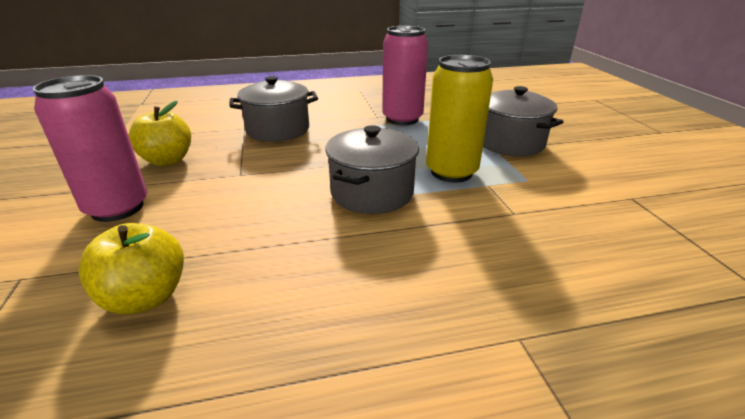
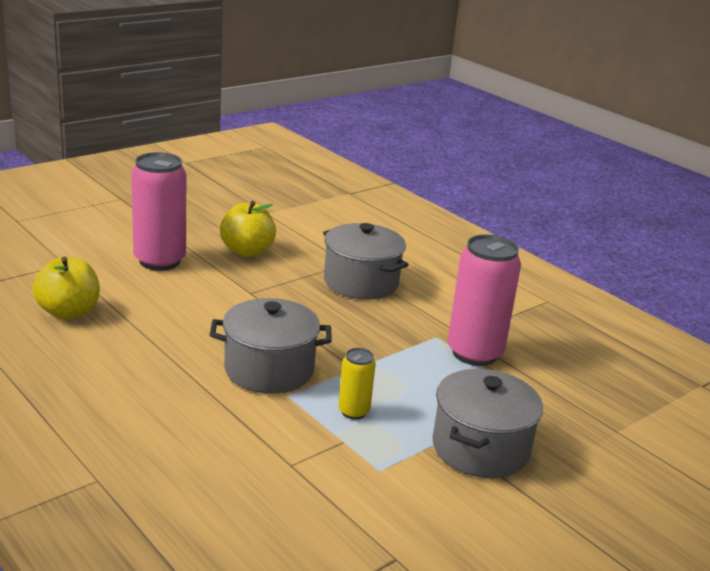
camera: 60 degrees right, 5 degrees down
yellow can [426,55,493,183] -> yellow can [338,348,376,420], size x0.50

